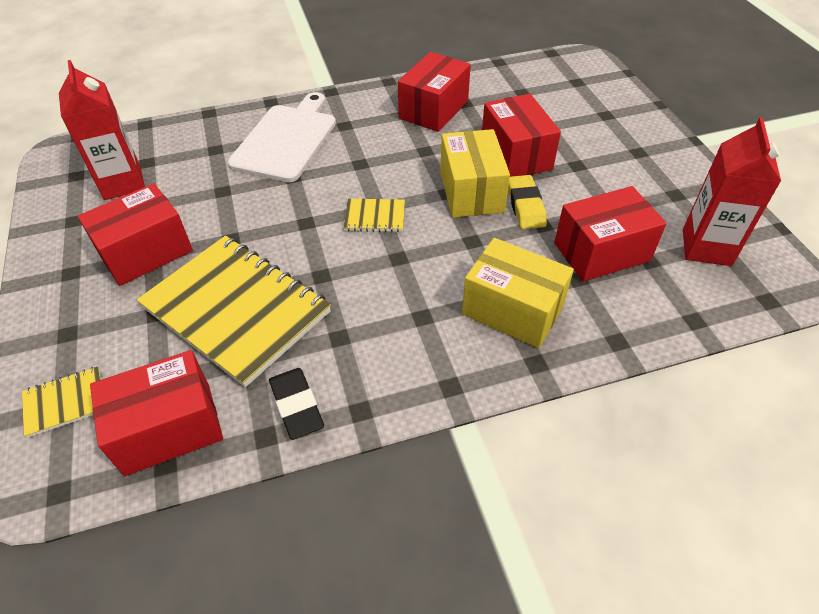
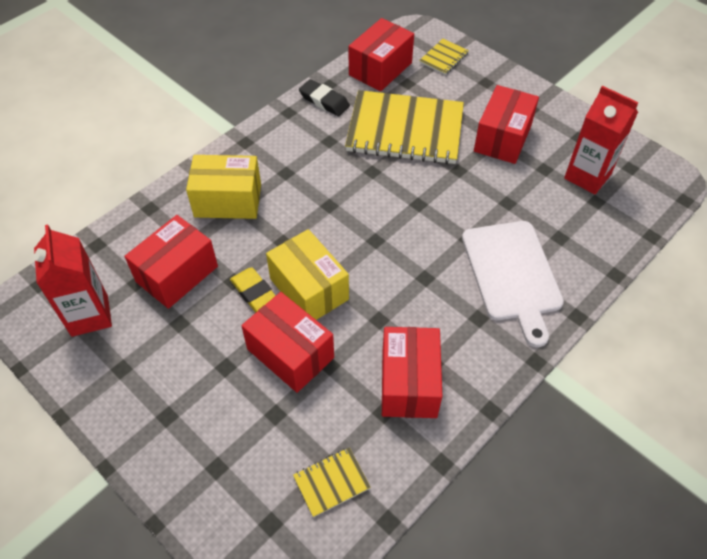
camera: 150 degrees right, 5 degrees up
yellow notebook [343,199,405,232] -> yellow notebook moved to [293,447,371,517]

